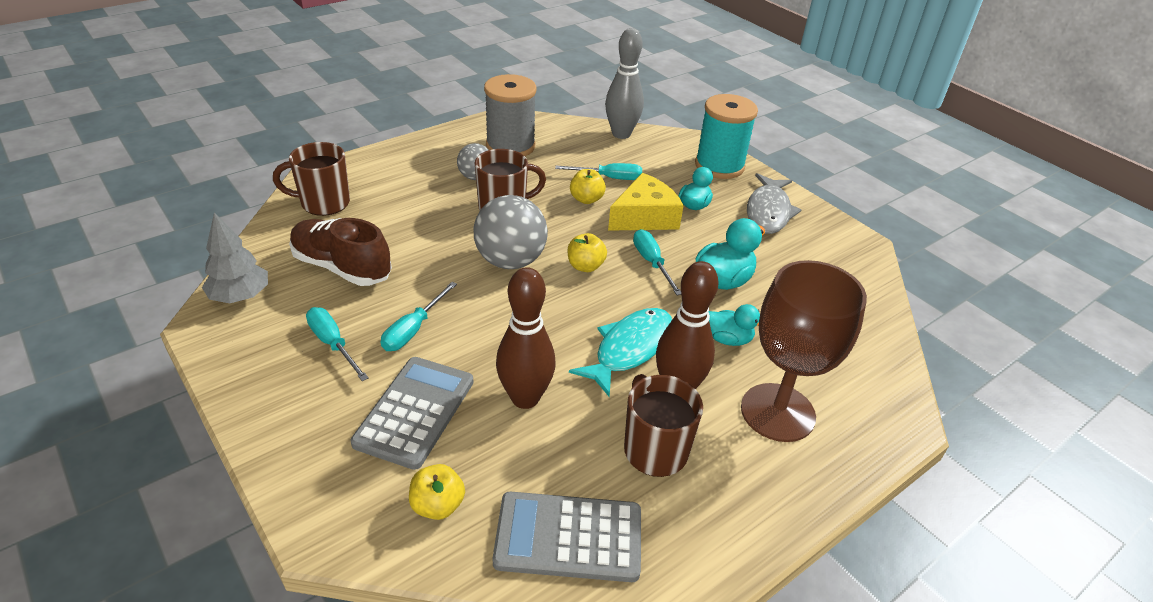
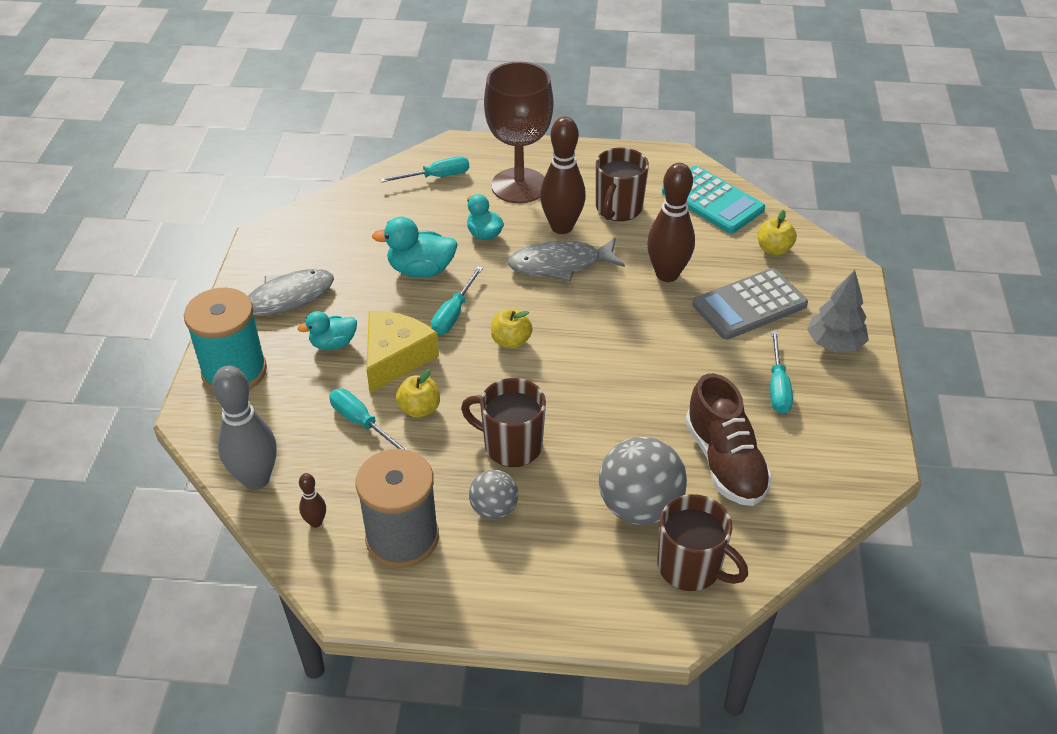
camera: 135 degrees left, 5 degrees up
grey tree [202,212,268,303] -> grey tree moved to [807,270,869,352]
turquoise screwdriver [381,282,457,351] -> turquoise screwdriver moved to [380,156,469,183]
grey ball [474,195,548,269] -> grey ball moved to [599,437,687,525]
grey calculator [492,492,641,582] -> turquoise calculator [662,166,765,233]
turquoise fish [569,308,672,397] -> grey fish [507,238,625,282]
yellow cheese [608,173,684,231] -> yellow cheese turned 105 degrees clockwise [366,311,439,393]
none -> brown bowling pin [299,473,326,528]

